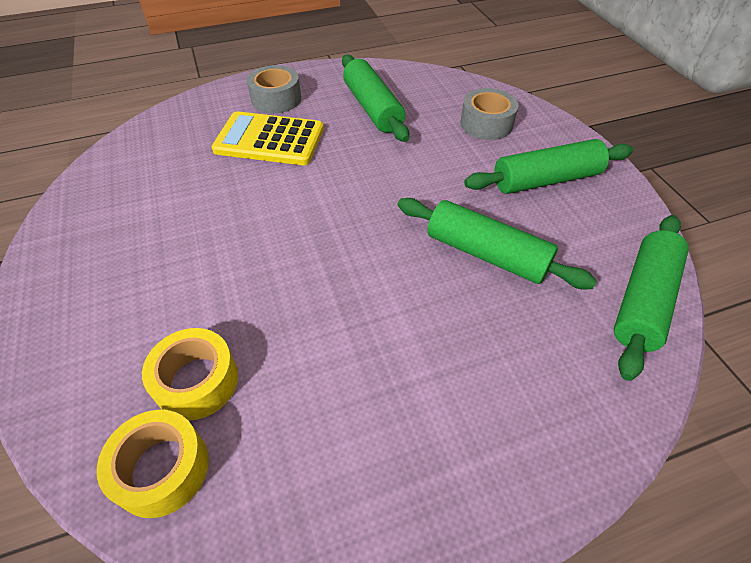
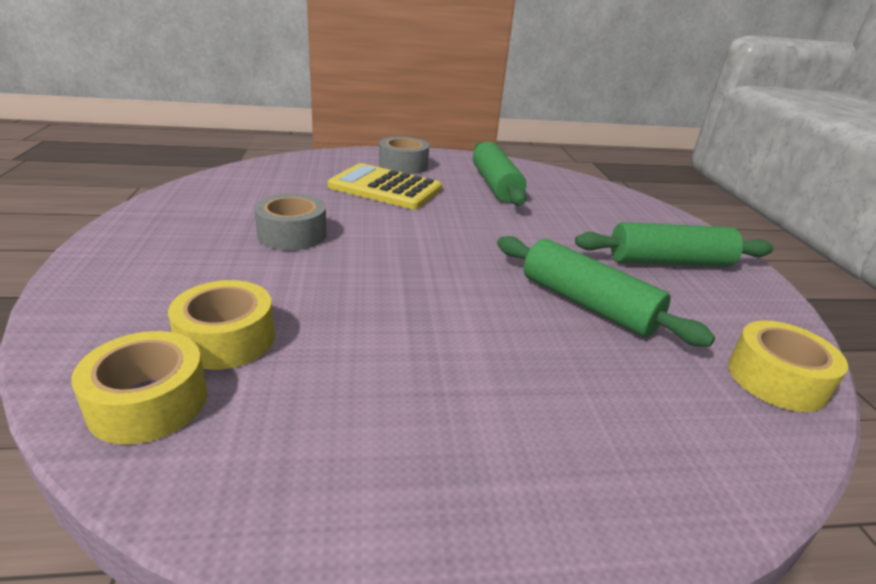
camera: 10 degrees right, 20 degrees down
grey tape [460,88,518,140] -> grey tape moved to [254,194,327,250]
green rolling pin [614,215,689,381] -> yellow tape [728,321,848,412]

